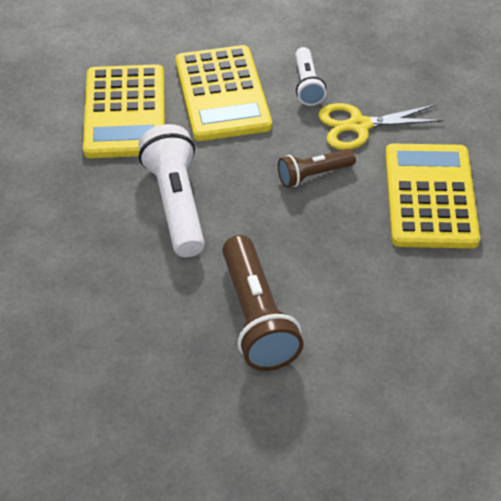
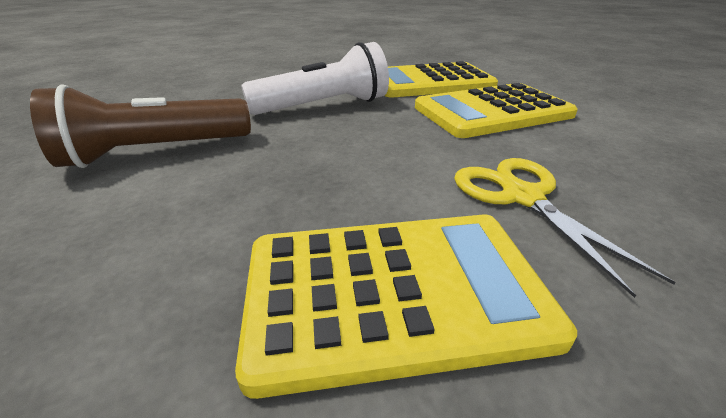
camera: 80 degrees right, 15 degrees down
brown flashlight [278,149,356,188] -> none
white flashlight [295,47,326,106] -> none

